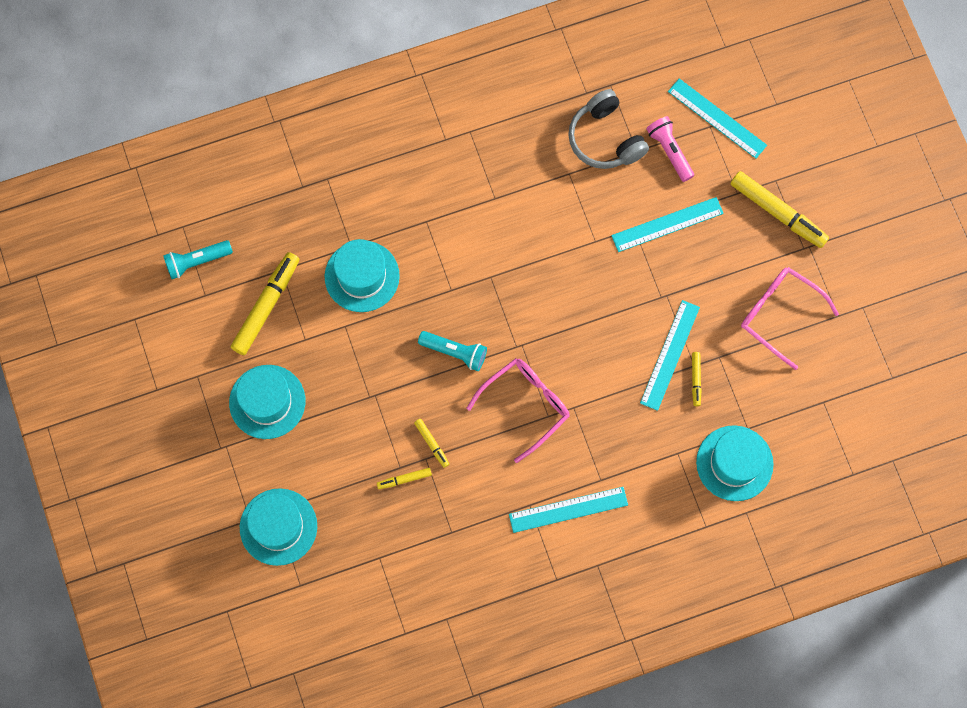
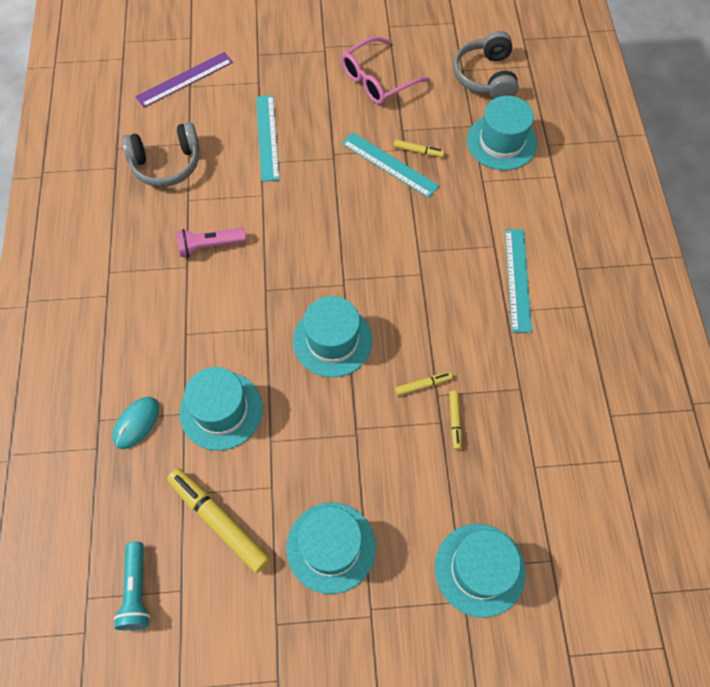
camera: 75 degrees left, 10 degrees down
turquoise flashlight [418,331,487,371] -> turquoise hat [293,296,372,377]
pink glasses [467,358,570,463] -> none
pink flashlight [646,116,694,182] -> pink flashlight moved to [176,228,246,257]
turquoise ruler [668,78,767,159] -> purple ruler [135,52,233,108]
yellow marker [731,171,829,248] -> none
none -> turquoise mouse [112,397,159,449]
none -> grey headphones [453,31,519,99]

